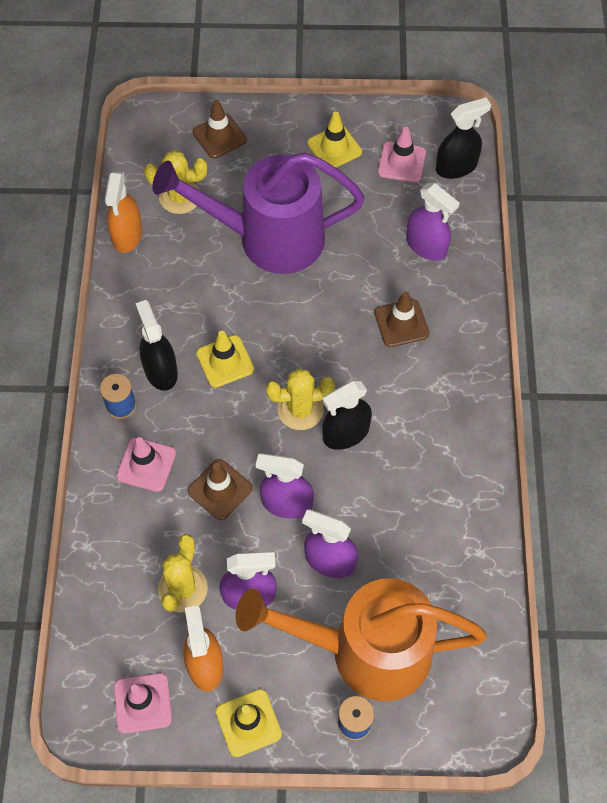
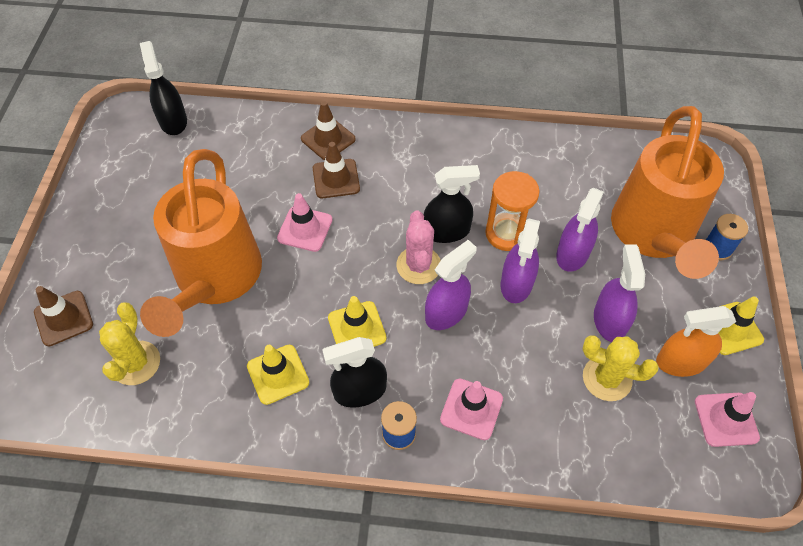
camera: 85 degrees left, 5 degrees down
orange spray bottle [105,171,142,253] -> none
purple watering can [152,152,365,274] -> orange watering can [140,149,262,337]
brown traffic cone [188,459,253,520] -> brown traffic cone moved to [301,101,356,160]
yellow cactus [266,369,335,430] -> pink cactus [396,210,441,284]
yellow traffic cone [307,112,362,168] -> yellow traffic cone moved to [247,345,309,405]
black spray bottle [322,381,372,450] -> black spray bottle turned 75 degrees counterclockwise [424,165,480,243]
pink traffic cone [378,127,426,183] -> pink traffic cone moved to [277,193,333,252]
purple spray bottle [406,183,460,261] -> purple spray bottle moved to [425,240,477,330]
none -> orange hourglass [485,171,540,251]

